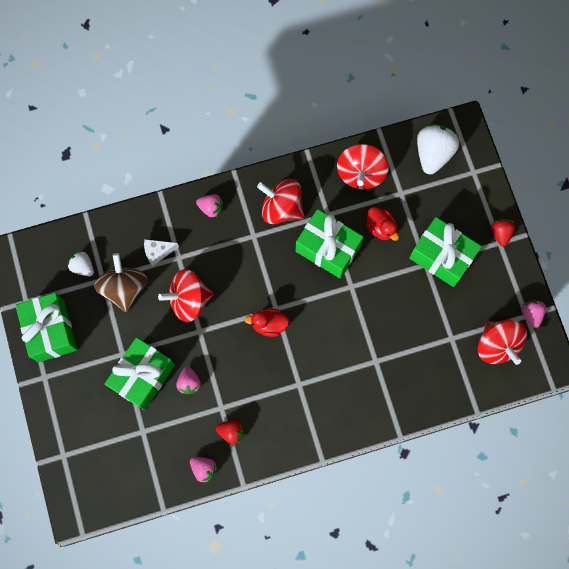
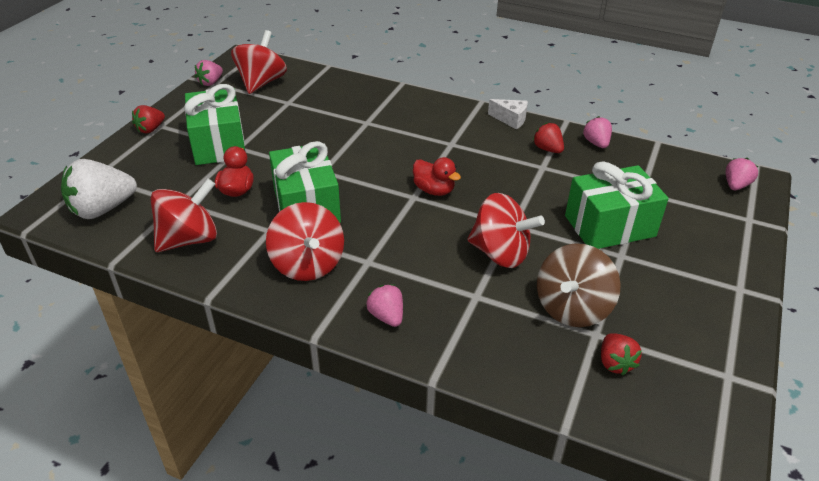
camera: 140 degrees left, 35 degrees down
green gift [15,293,78,362] -> none
white strawberry [68,251,94,276] -> red strawberry [601,333,642,376]
white cheese [144,239,179,266] -> white cheese moved to [488,99,528,130]
pink strawberry [176,366,201,394] -> pink strawberry moved to [726,158,758,190]

